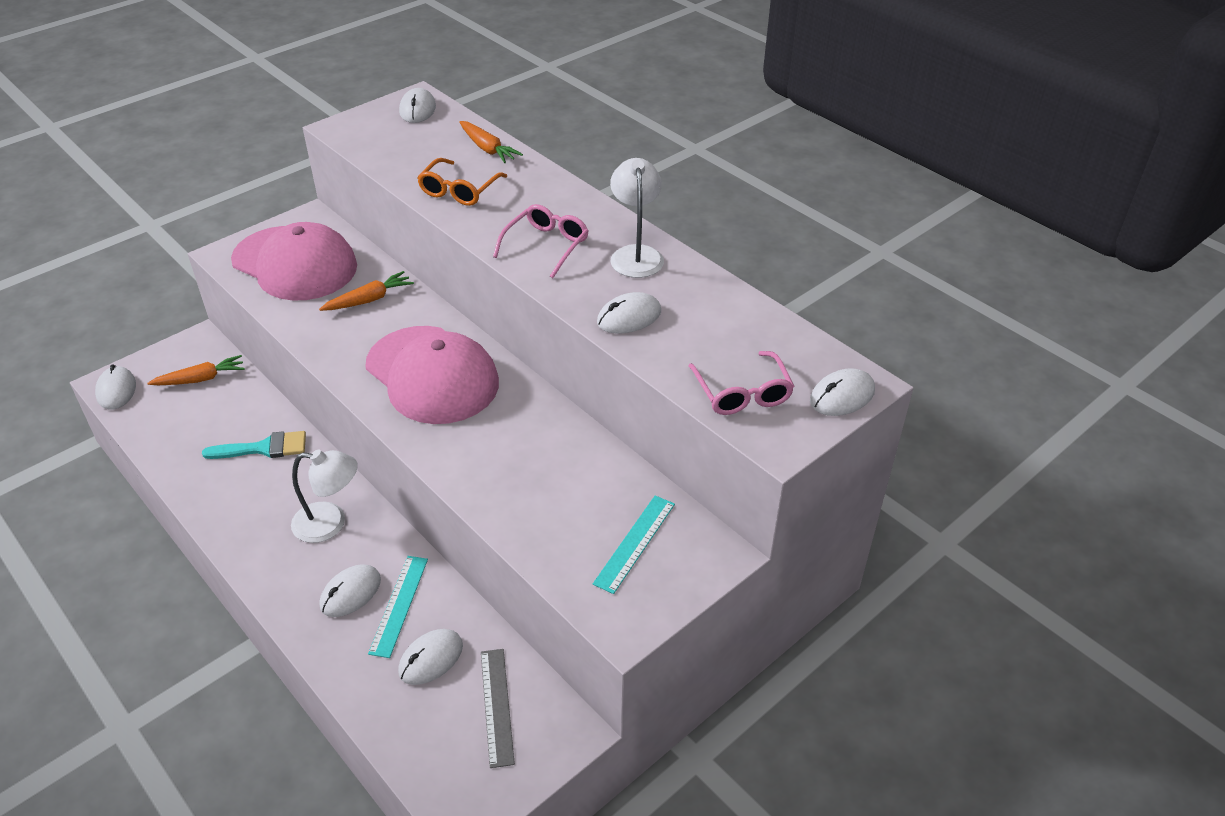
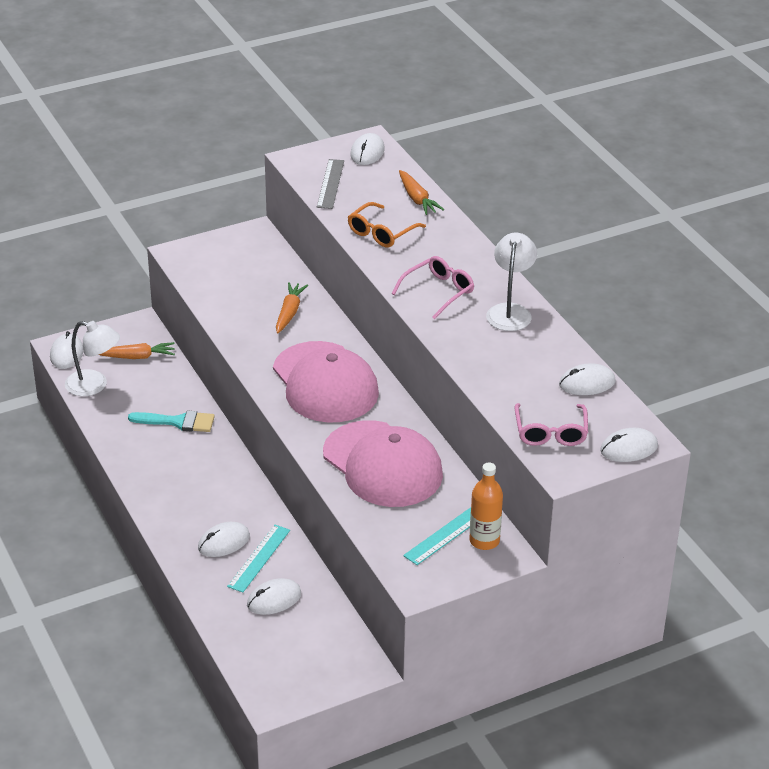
camera: 15 degrees right, 5 degrees down
pink cap [231,222,357,301] -> pink cap moved to [323,420,443,507]
white lamp [291,450,358,543] -> white lamp moved to [65,321,120,396]
orange carrot [319,271,414,311] -> orange carrot turned 60 degrees counterclockwise [276,282,308,333]
grey ruler [481,649,515,768] -> grey ruler moved to [317,159,344,209]
white mouse [597,292,661,334] -> white mouse moved to [559,363,616,395]
none -> orange bottle [469,462,503,550]

